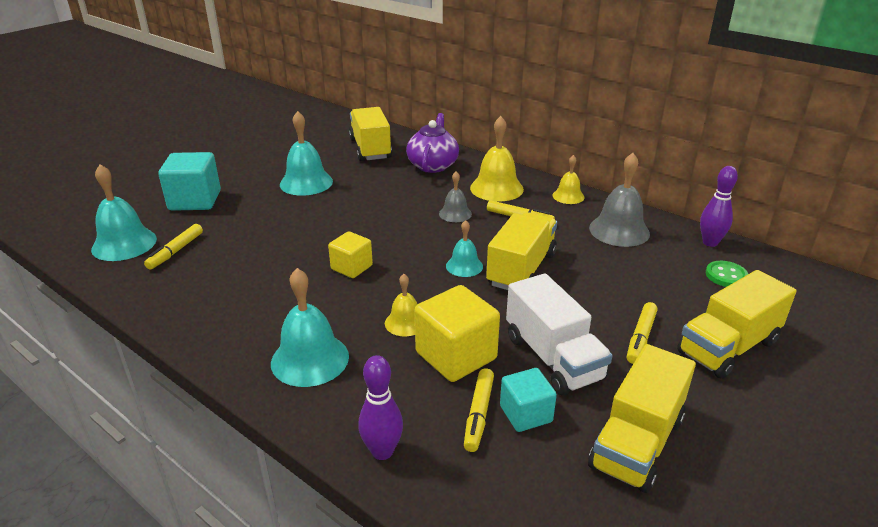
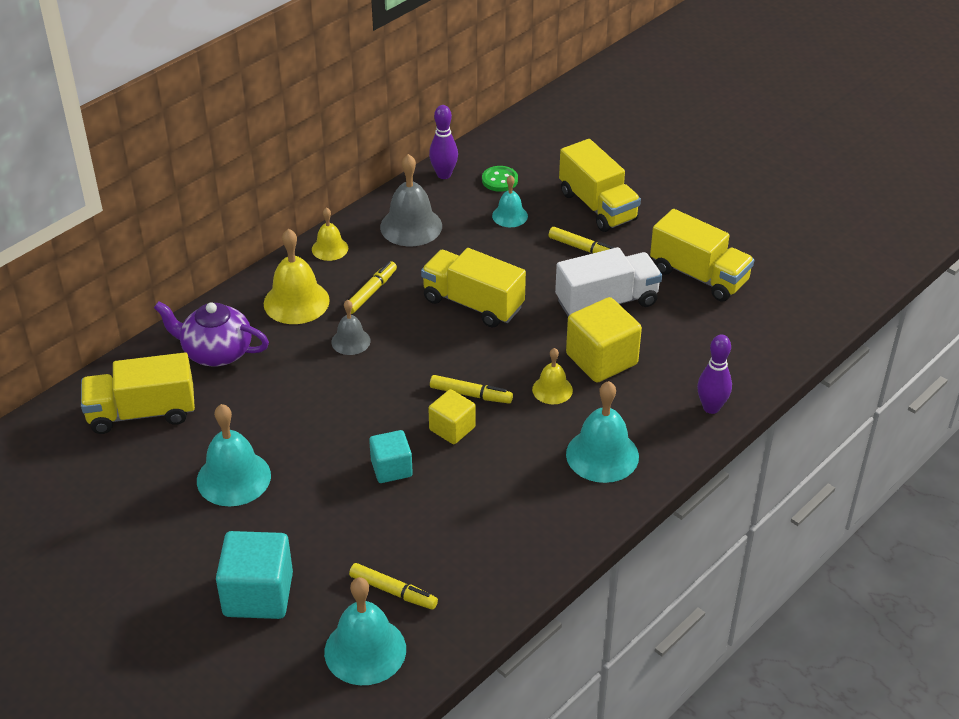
camera: 85 degrees left, 10 degrees up
turquoise bell [446,220,483,277] -> turquoise bell moved to [492,175,528,227]
yellow marker [464,368,494,452] -> yellow marker moved to [430,375,513,404]
turquoise cube [500,368,557,432] -> turquoise cube moved to [369,430,413,483]

